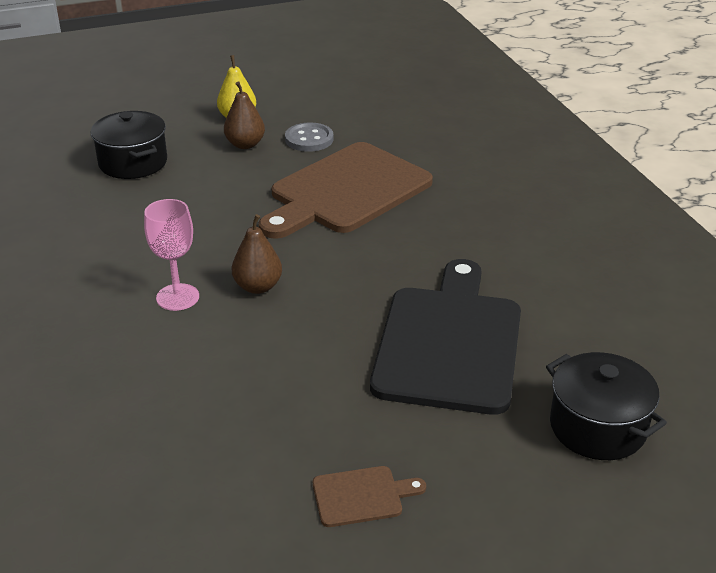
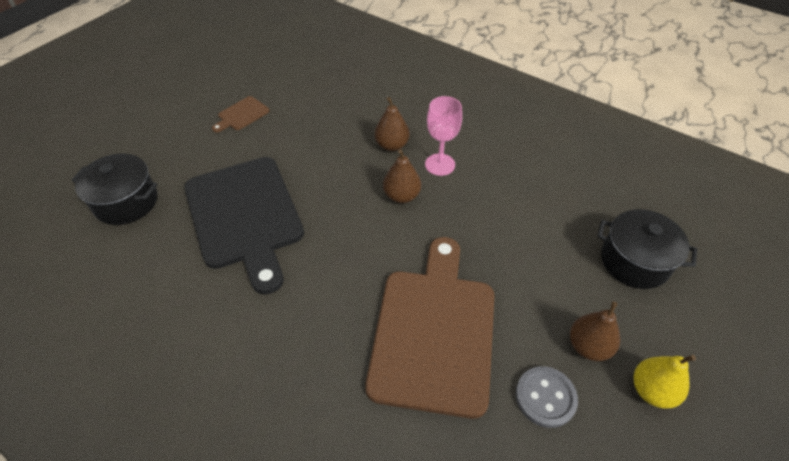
camera: 145 degrees right, 15 degrees up
none -> brown pear [374,97,410,151]

